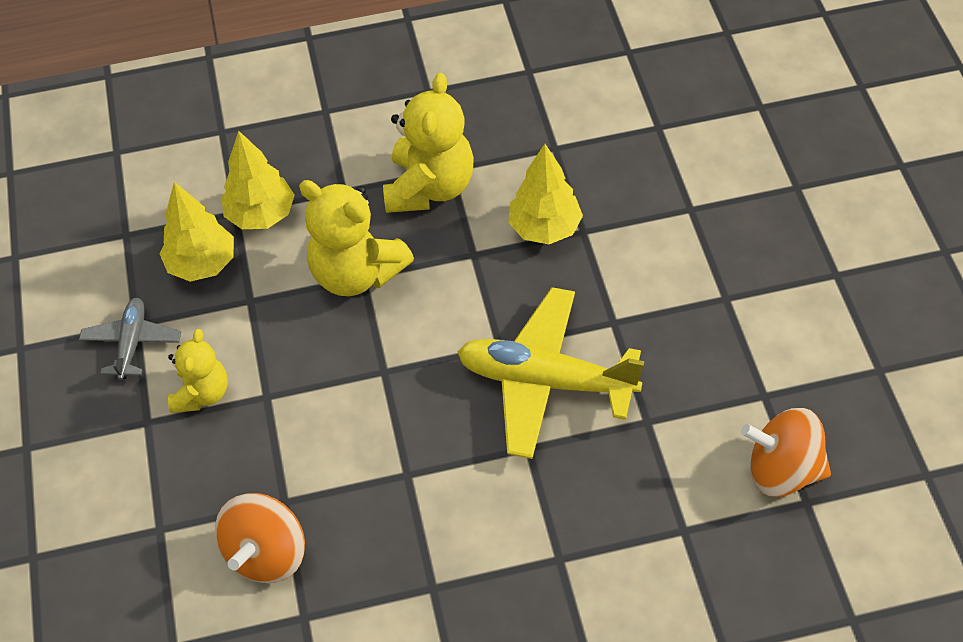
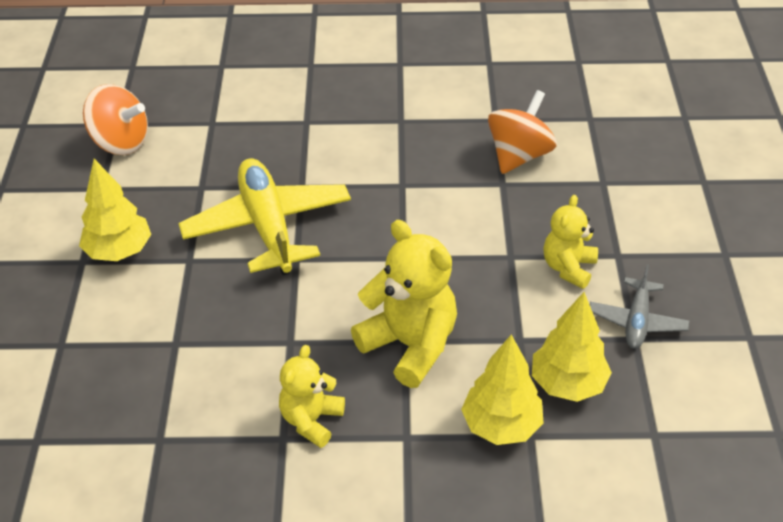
camera: 170 degrees left, 10 degrees down
yellow teddy bear [383,73,474,213] -> yellow teddy bear [279,345,345,448], size x0.61
yellow plane [458,287,644,459] -> yellow plane turned 135 degrees counterclockwise [178,158,351,275]
yellow tree [508,144,583,244] -> yellow tree moved to [79,159,151,261]

